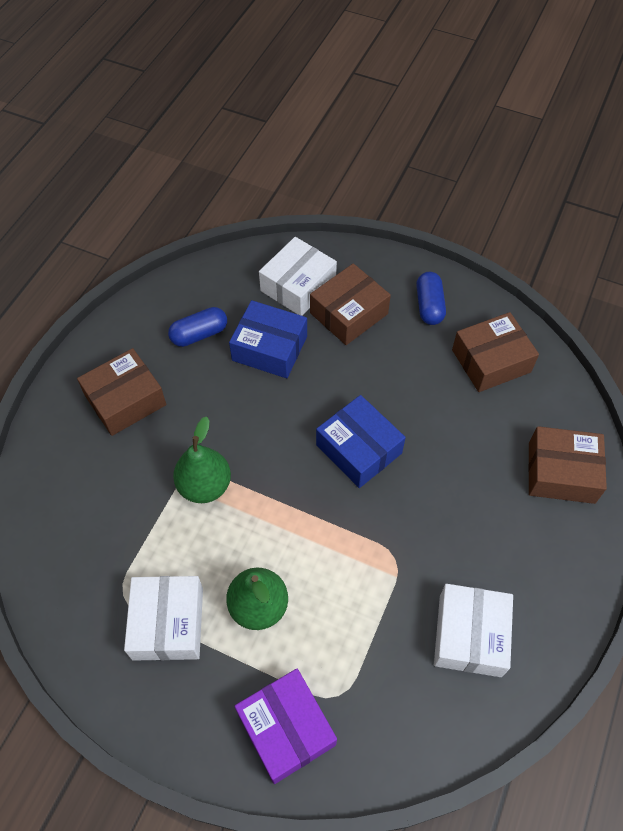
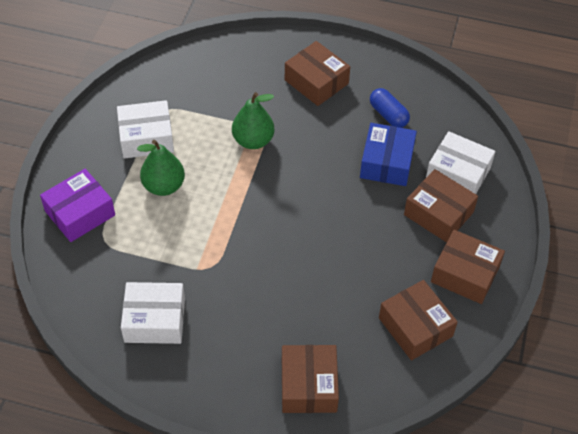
camera: 80 degrees right, 5 degrees down
blue box [316,395,406,488] -> none
blue capsule [416,272,446,325] -> brown box [431,230,505,304]

